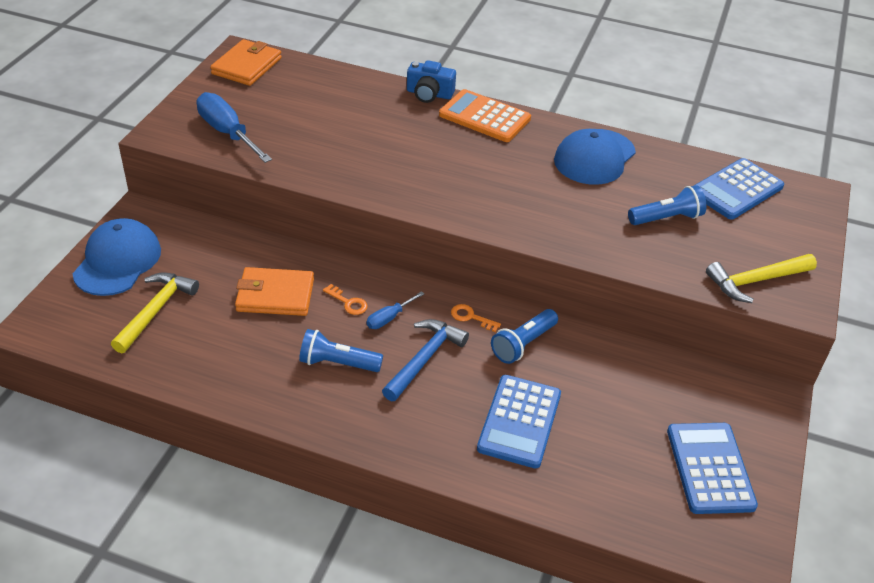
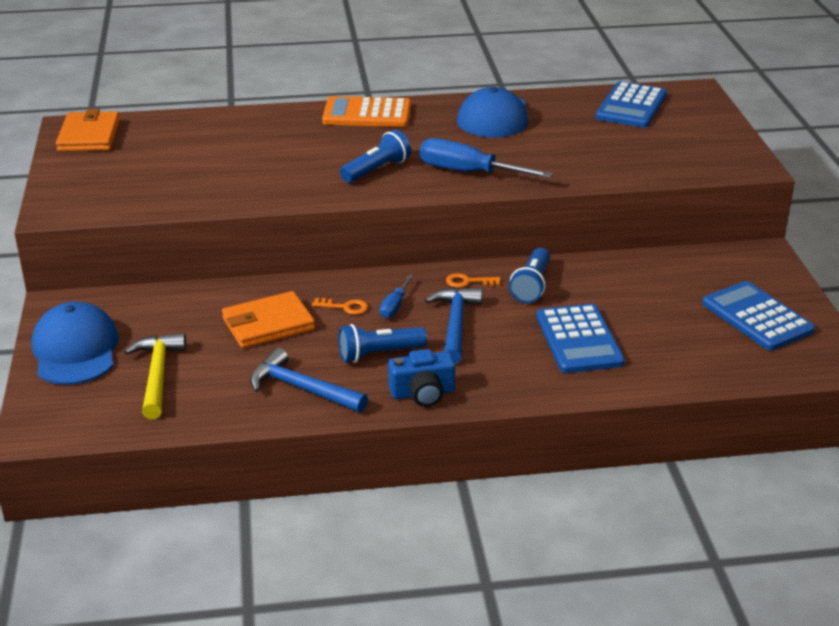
camera: 25 degrees left, 10 degrees down
blue screwdriver [196,92,272,163] -> blue screwdriver moved to [420,138,553,178]
blue camera [407,60,456,103] -> blue camera moved to [388,349,455,407]
blue flashlight [628,185,707,225] -> blue flashlight moved to [340,130,411,183]
yellow hammer [706,254,817,303] -> none
none -> blue hammer [250,348,368,413]

